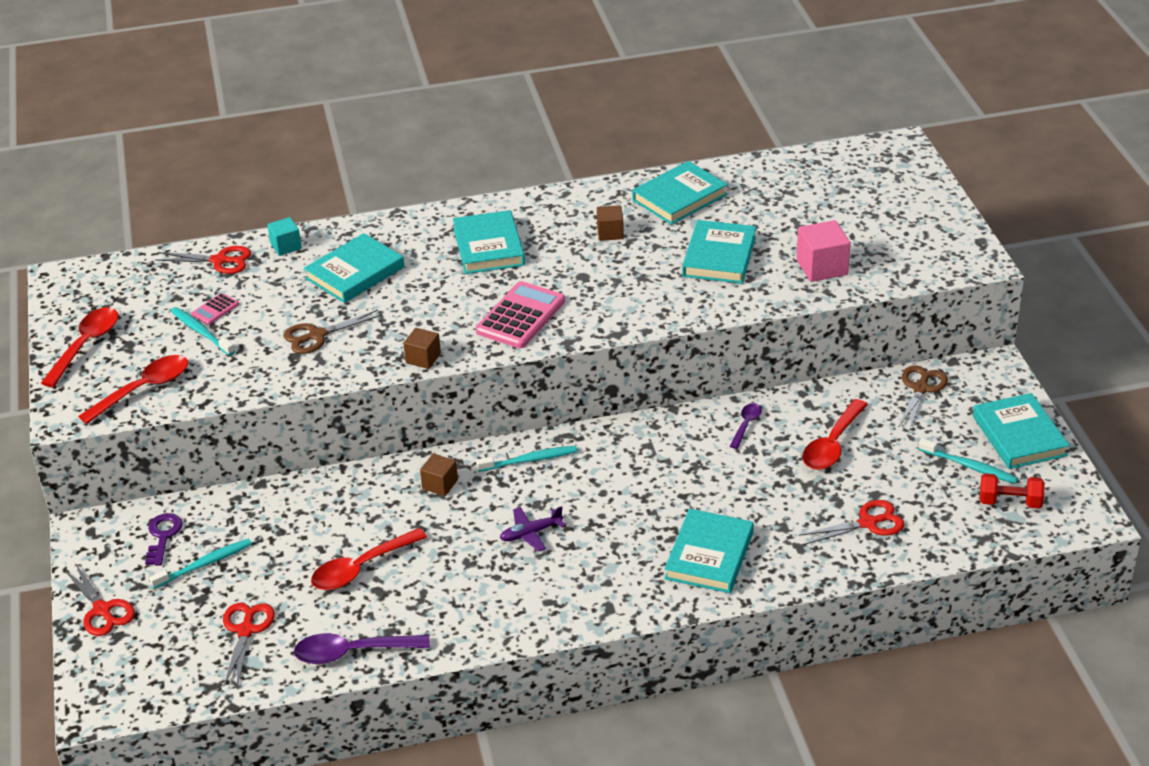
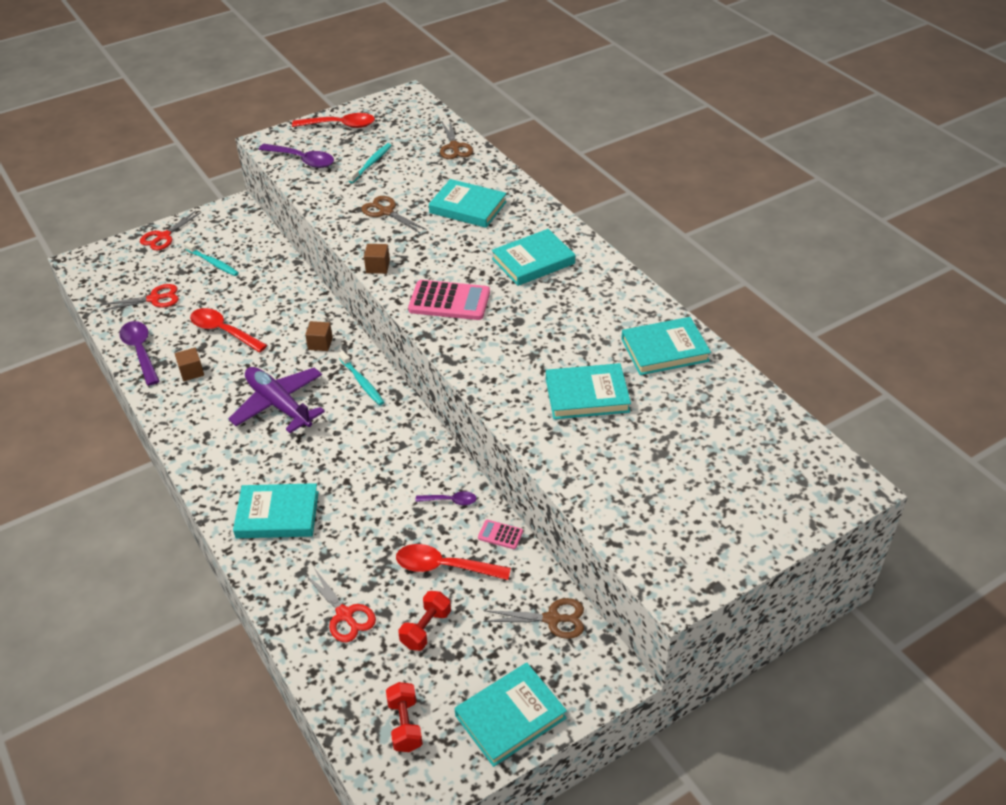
camera: 70 degrees right, 5 degrees up
red spoon [78,355,188,424] -> purple spoon [259,144,334,168]
purple key [145,513,183,566] -> none
red scissors [155,246,251,274] -> brown scissors [440,122,473,159]
pink calculator [191,293,239,325] -> pink calculator moved to [478,520,523,549]
turquoise cube [267,217,302,256] -> none
purple plane [500,506,565,552] -> purple plane [228,367,325,433], size x2.00
brown cube [597,205,624,241] -> brown cube moved to [175,348,204,381]
turquoise book [632,161,728,225] -> turquoise book turned 45 degrees counterclockwise [621,317,711,375]
pink cube [796,220,850,282] -> none
turquoise toothbrush [918,438,1018,484] -> none
none -> red dumbbell [398,591,451,651]

